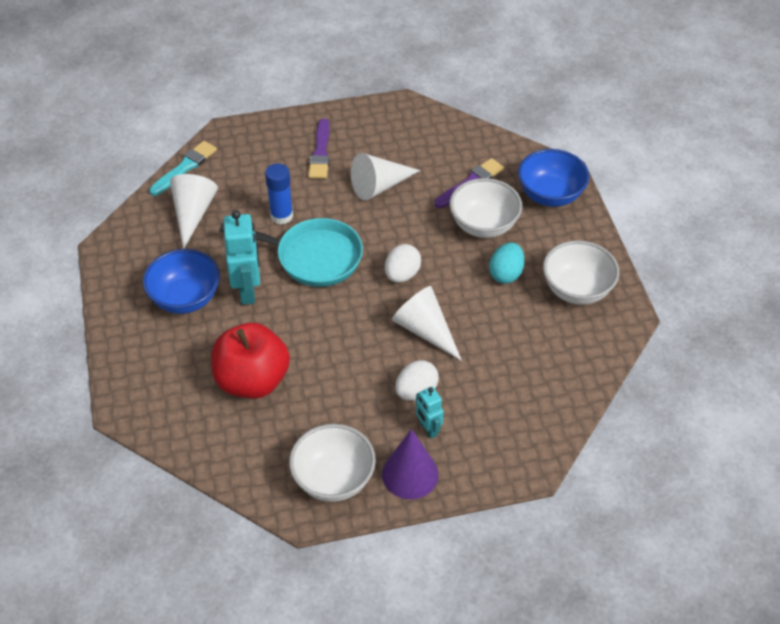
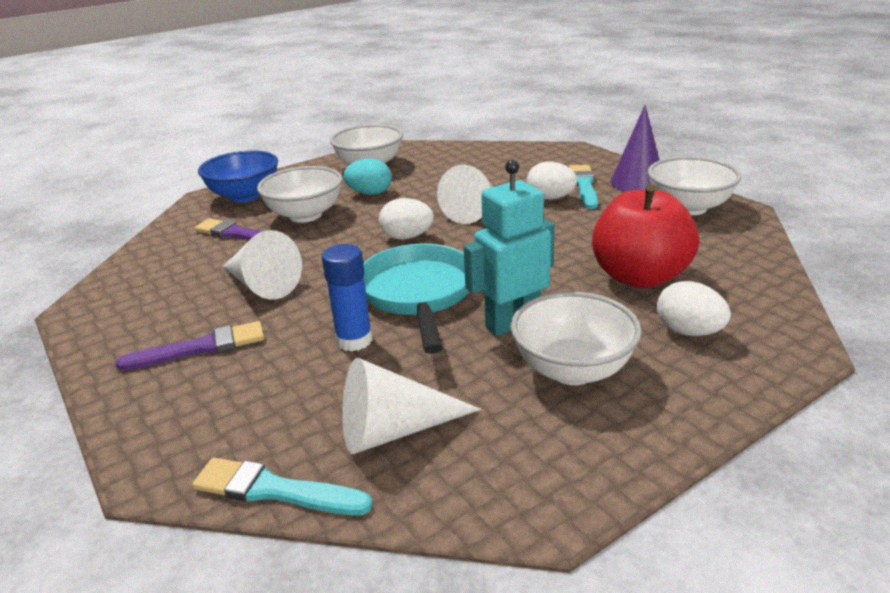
camera: 110 degrees left, 20 degrees down
blue bowl [143,249,220,314] -> white bowl [511,291,642,385]
turquoise robot [416,387,444,438] -> turquoise brush [569,165,598,209]
none -> white egg [657,281,731,336]

